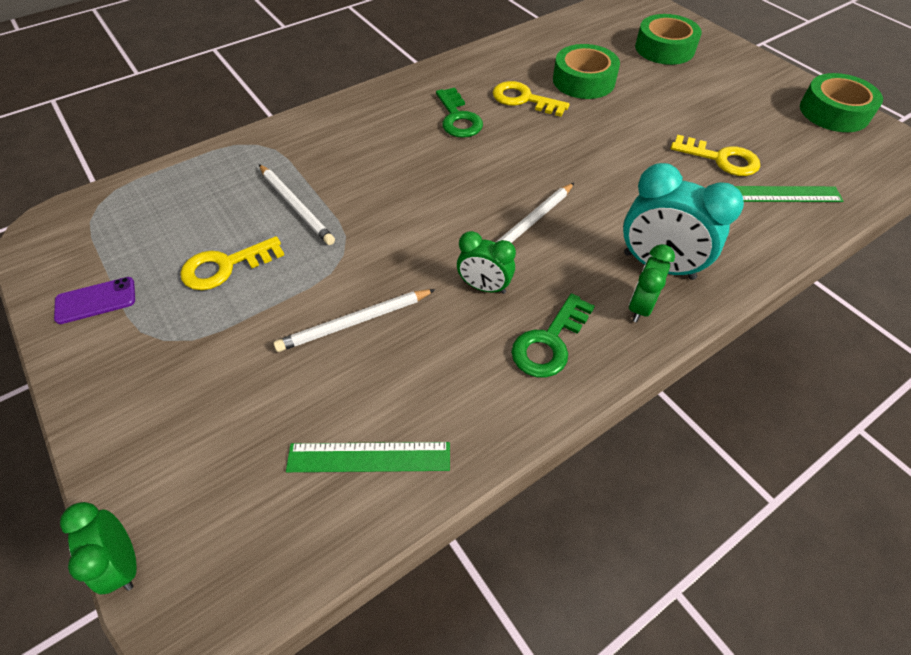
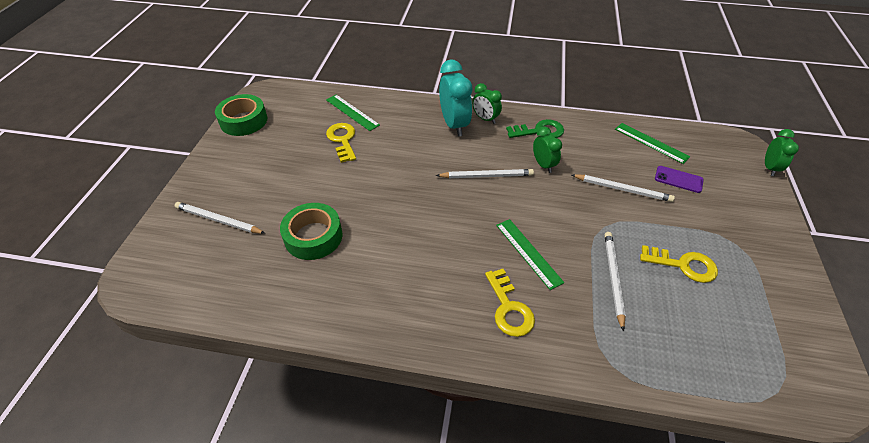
camera: 135 degrees left, 5 degrees down
purple phone [54,277,135,324] -> purple phone moved to [655,166,704,193]
green key [436,87,483,138] -> none
yellow key [492,81,570,117] -> yellow key moved to [485,269,535,337]
green clock [629,244,675,323] -> green clock turned 60 degrees clockwise [472,83,502,124]
green tape [635,14,702,65] -> white pencil [175,202,265,234]
none -> green ruler [496,219,564,290]

